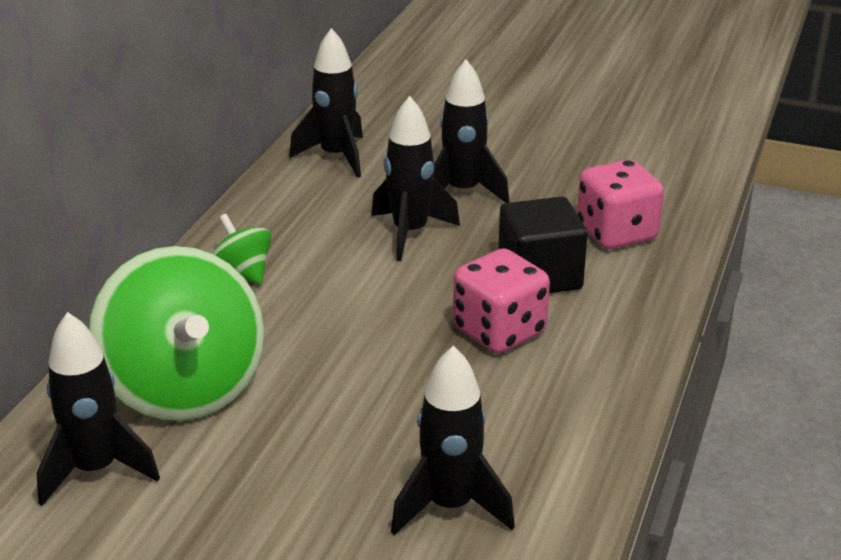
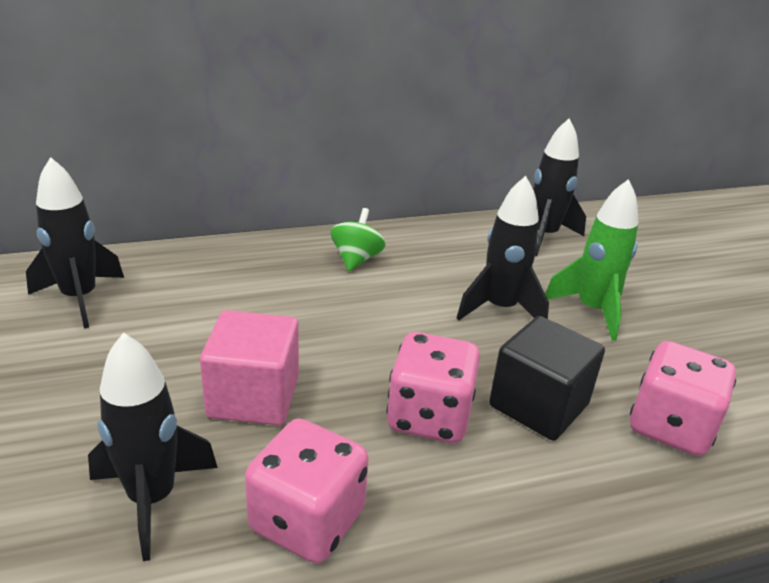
camera: 50 degrees right, 0 degrees up
green spinning top [89,246,264,421] -> none
black rocket [434,60,509,203] -> green rocket [545,179,639,341]
none -> pink cube [200,310,299,425]
none -> pink dice [245,419,369,563]

